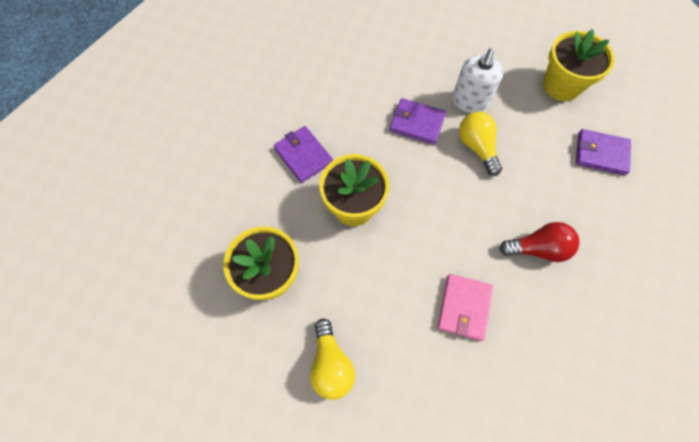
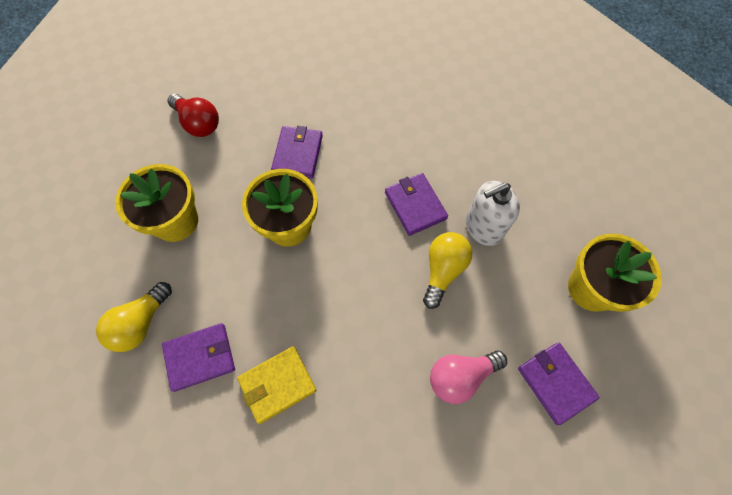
camera: 45 degrees right, 0 degrees up
pink wallet [437,274,493,341] -> yellow wallet [237,346,317,424]
red light bulb [499,222,580,262] -> red light bulb moved to [168,94,219,137]
none -> purple wallet [162,323,235,392]
none -> pink light bulb [430,351,507,404]

